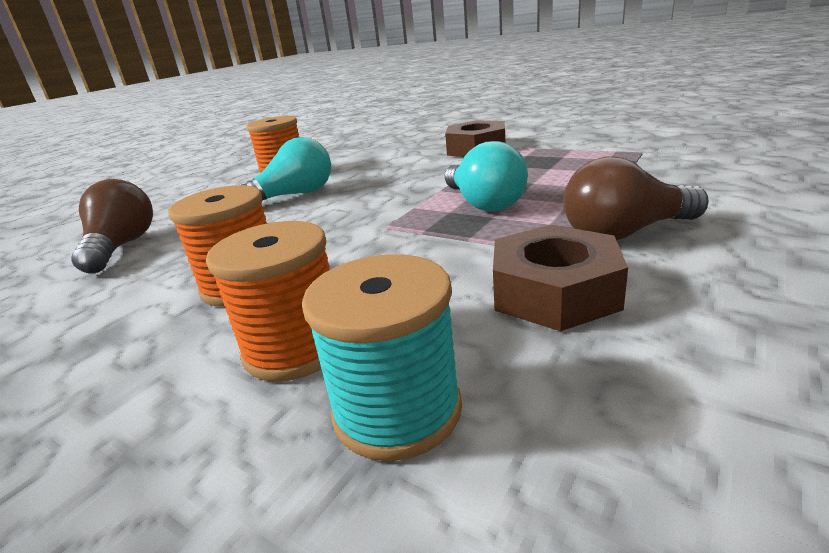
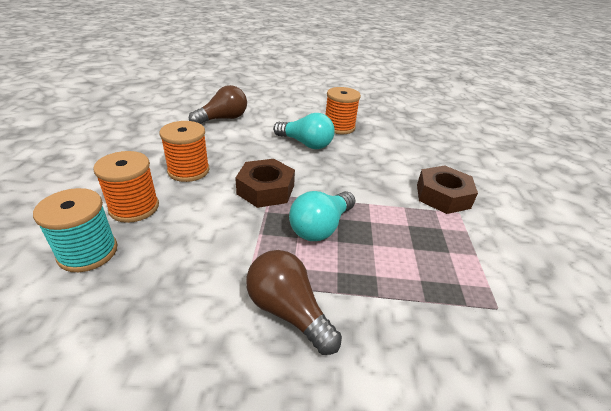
camera: 55 degrees right, 10 degrees up
brown nut [493,225,628,331] -> brown nut moved to [235,159,295,208]

